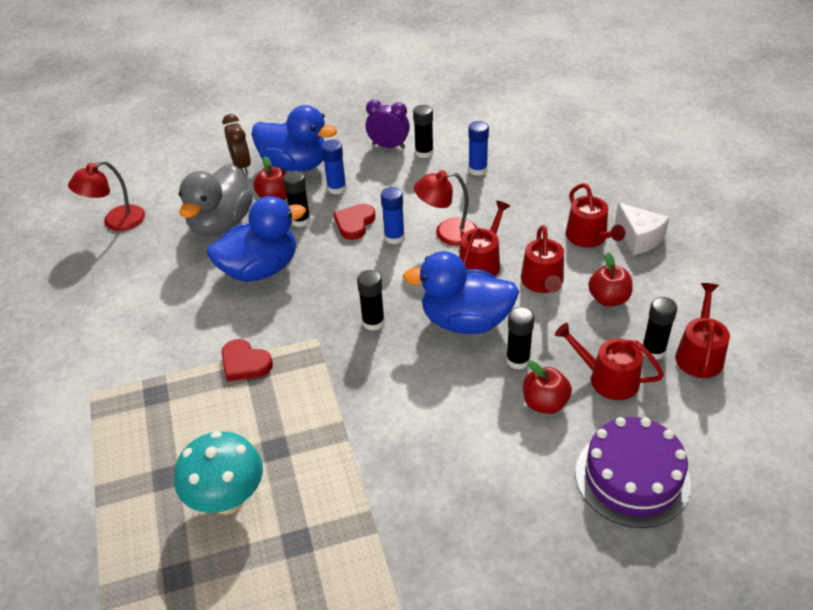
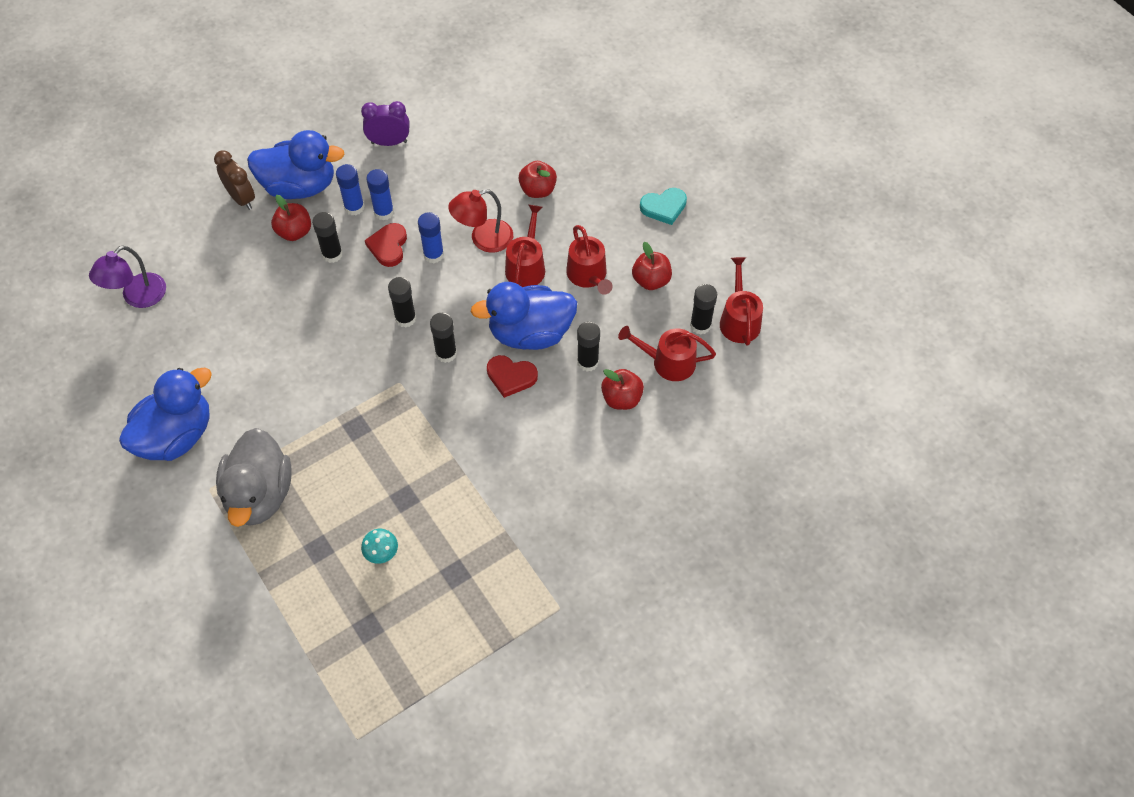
camera: 20 degrees left, 15 degrees up
red lamp [68,161,145,231] -> purple lamp [89,245,166,308]
turquoise mushroom [174,431,263,515] -> turquoise mushroom [361,529,398,564], size x0.49
grey duck [178,164,253,237] -> grey duck moved to [216,428,292,527]
blue duck [207,196,306,282] -> blue duck moved to [119,368,212,461]
red heart [221,339,273,381] -> red heart moved to [487,355,538,398]
black glue stick [413,105,434,158] -> black glue stick moved to [388,277,416,328]
blue glue stick [468,121,489,176] -> blue glue stick moved to [366,169,394,220]
red watering can [566,183,625,248] -> none
purple cake [575,417,691,528] -> none
white cheese [615,203,670,255] -> turquoise heart [640,188,687,225]
none -> red apple [518,161,557,198]

